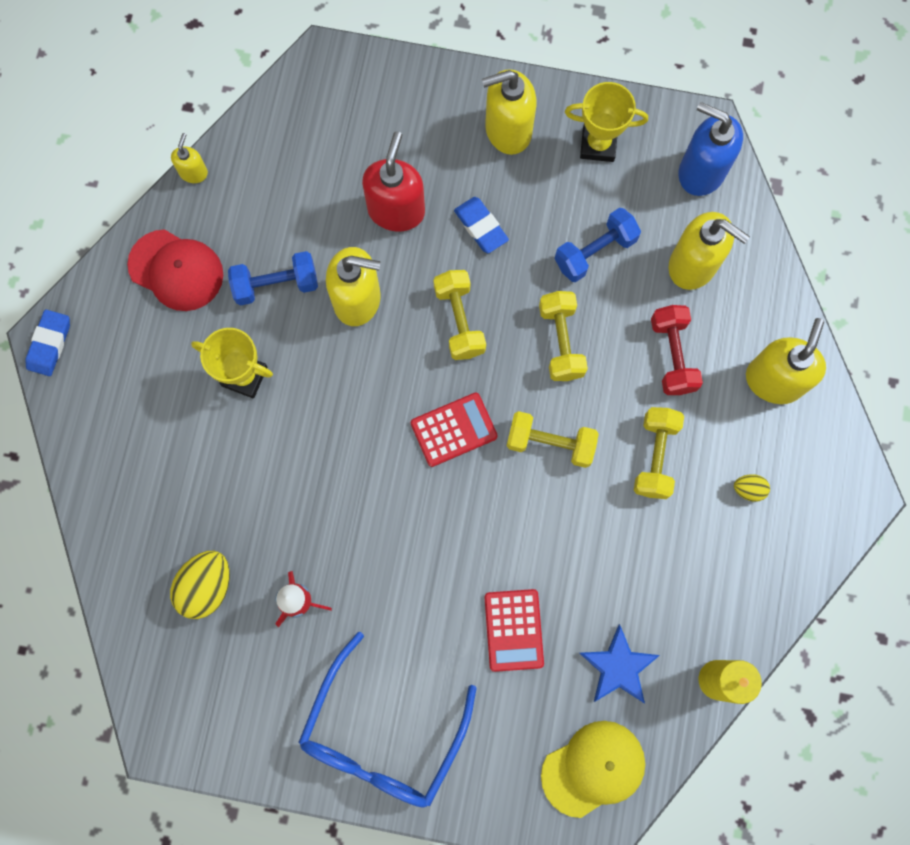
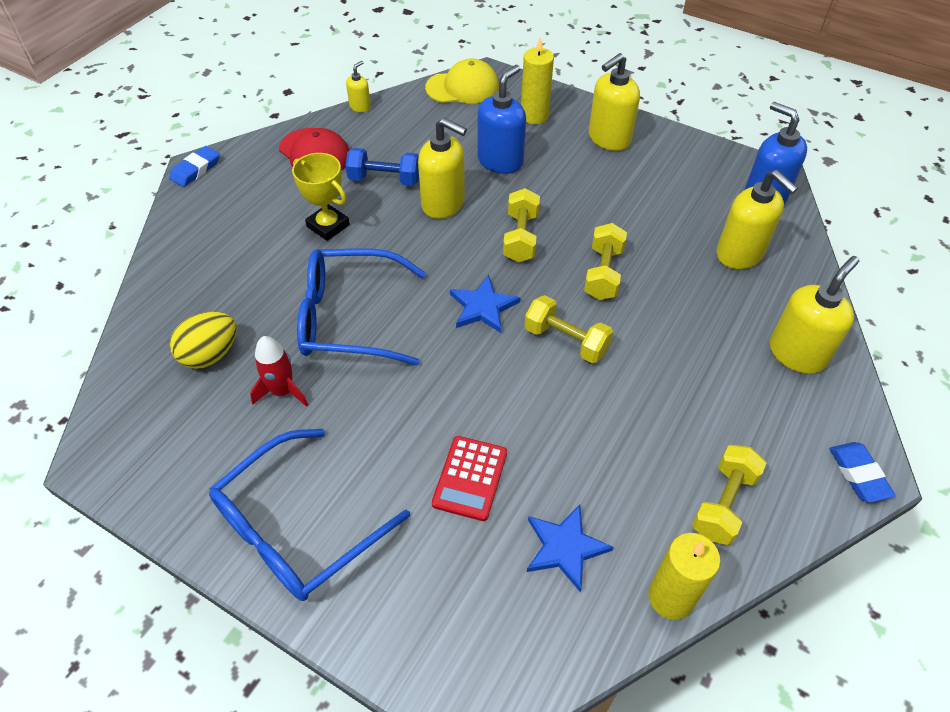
camera: 20 degrees right, 25 degrees down
red soap dispenser [362,132,425,232] -> blue soap dispenser [478,65,526,174]
red calculator [411,393,498,467] -> blue star [450,275,520,333]
blue eraser [454,197,509,253] -> blue eraser moved to [829,442,896,503]
yellow soap dispenser [482,69,536,155] -> yellow soap dispenser turned 45 degrees counterclockwise [589,53,640,151]
yellow cap [541,721,645,818] -> yellow cap moved to [425,58,499,103]
blue dumbbell [555,208,641,282] -> none
yellow trophy [565,82,648,162] -> none
yellow dumbbell [634,407,684,499] -> yellow dumbbell moved to [692,445,767,545]
red dumbbell [651,305,703,395] -> none
yellow egg [734,474,770,502] -> none
none -> blue glasses [297,248,426,365]
none -> yellow candle [521,37,554,124]

